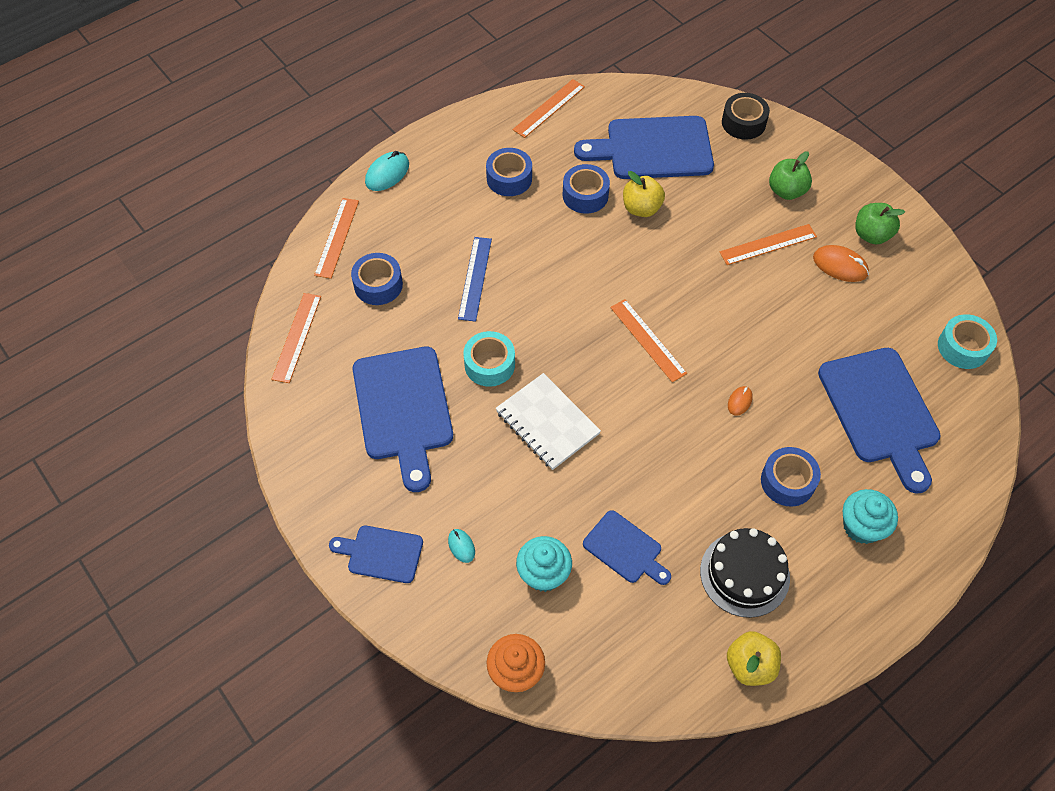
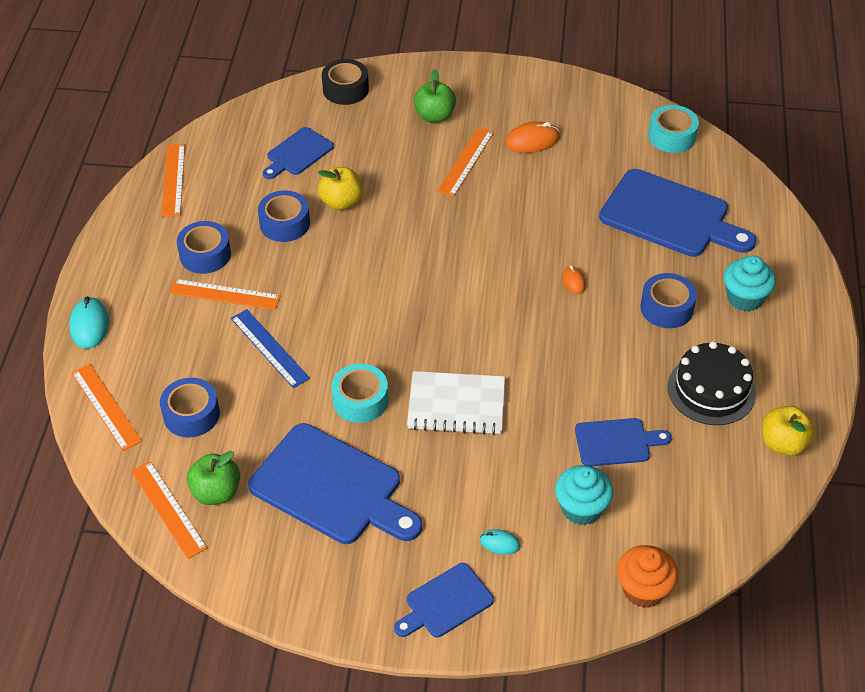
camera: 45 degrees left, 10 degrees down
blue cutting board [574,116,714,179] -> blue cutting board [263,127,334,179], size x0.54
orange ruler [610,299,687,382] -> orange ruler moved to [169,279,281,310]
green apple [855,203,905,245] -> green apple moved to [187,451,240,505]

